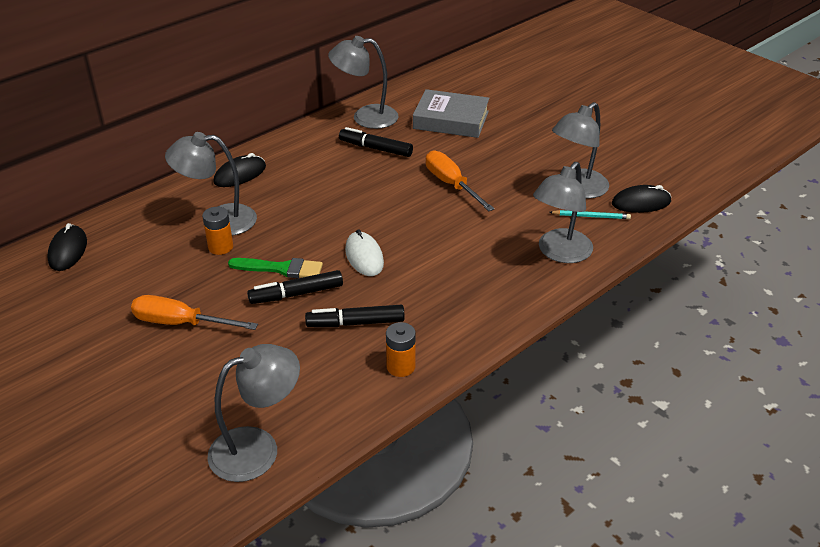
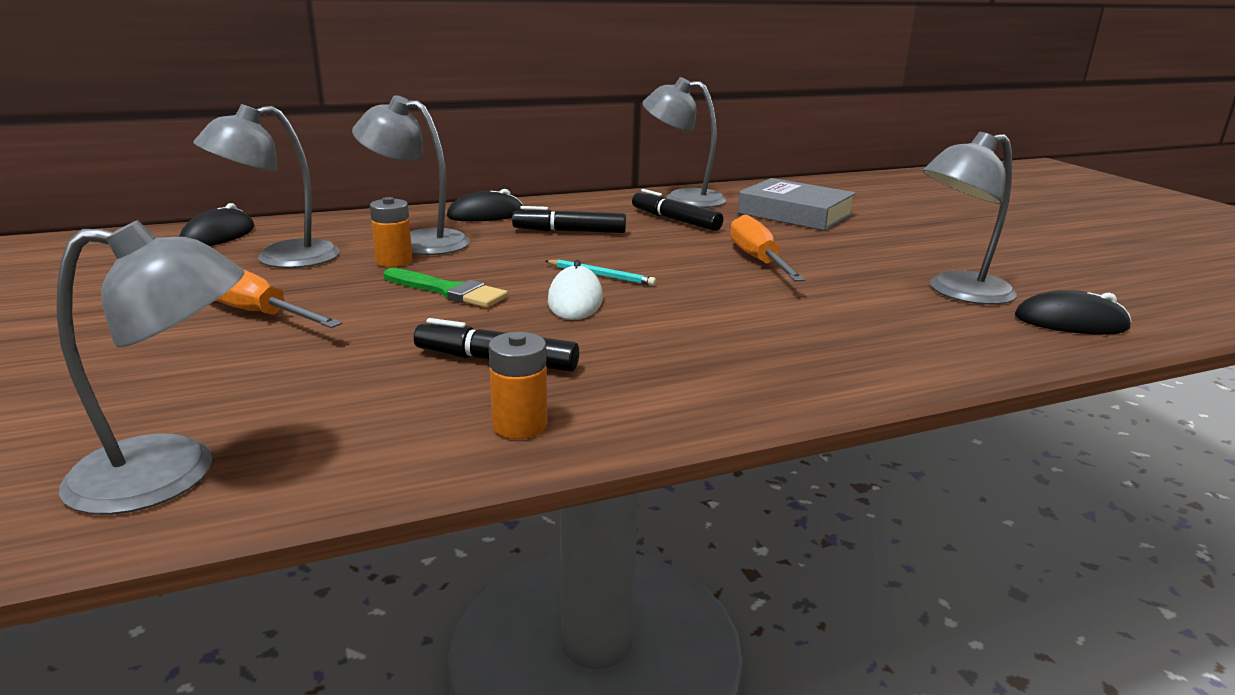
camera: 20 degrees right, 15 degrees down
black marker [247,270,343,304] -> black marker moved to [512,206,626,233]
grey lamp [533,162,593,263] -> grey lamp moved to [193,104,340,268]
turquoise pencil [550,210,631,219] -> turquoise pencil moved to [546,260,656,286]

